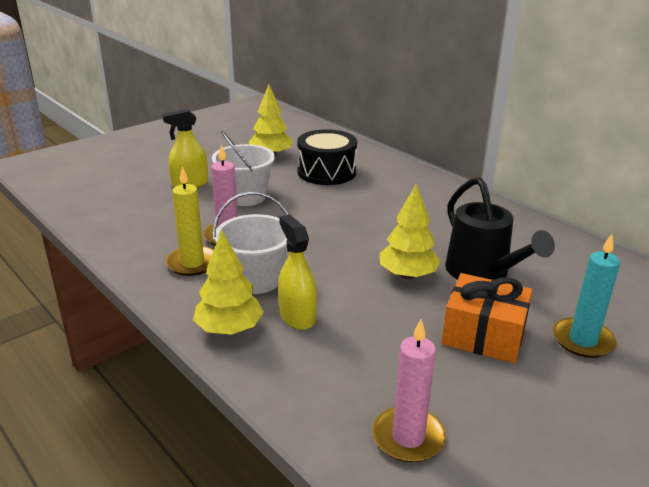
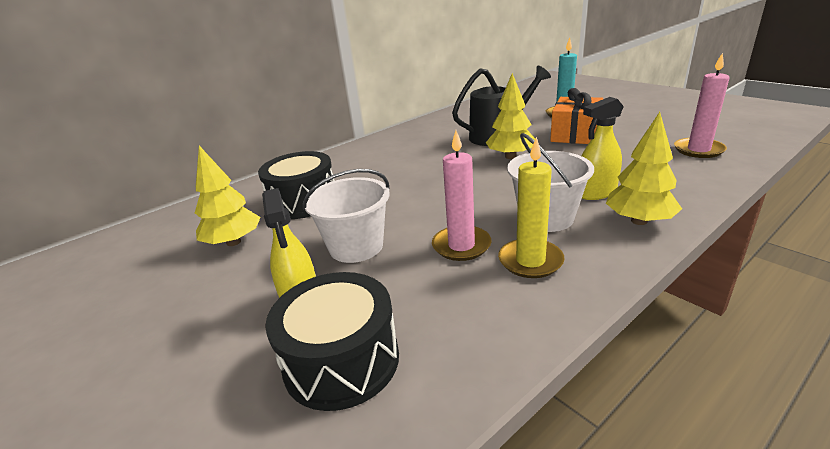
camera: 85 degrees left, 0 degrees up
none -> black drum [265,272,399,411]

